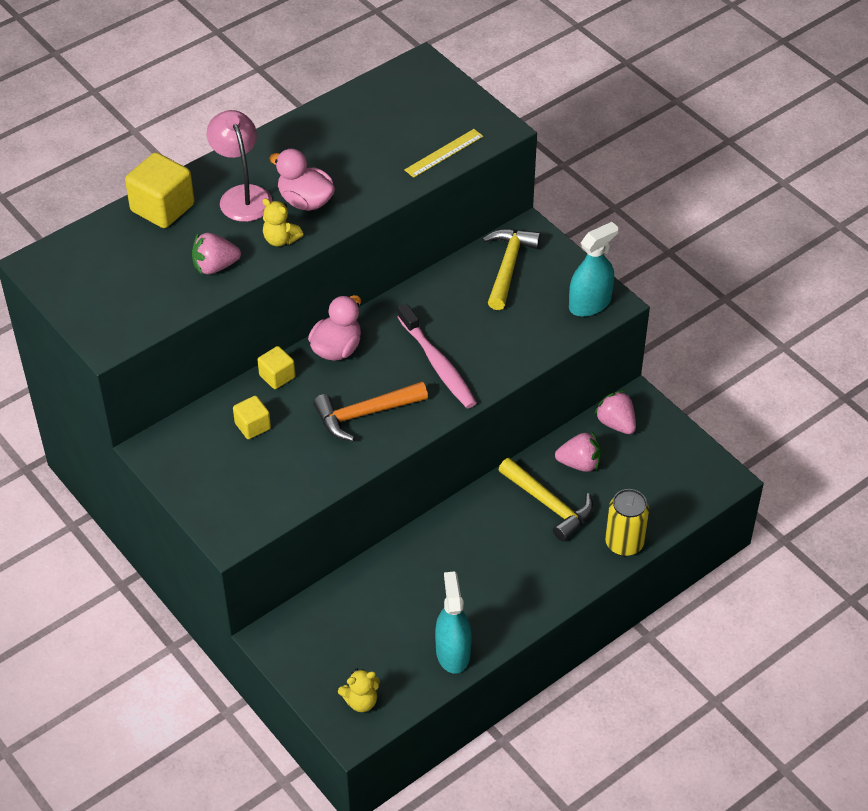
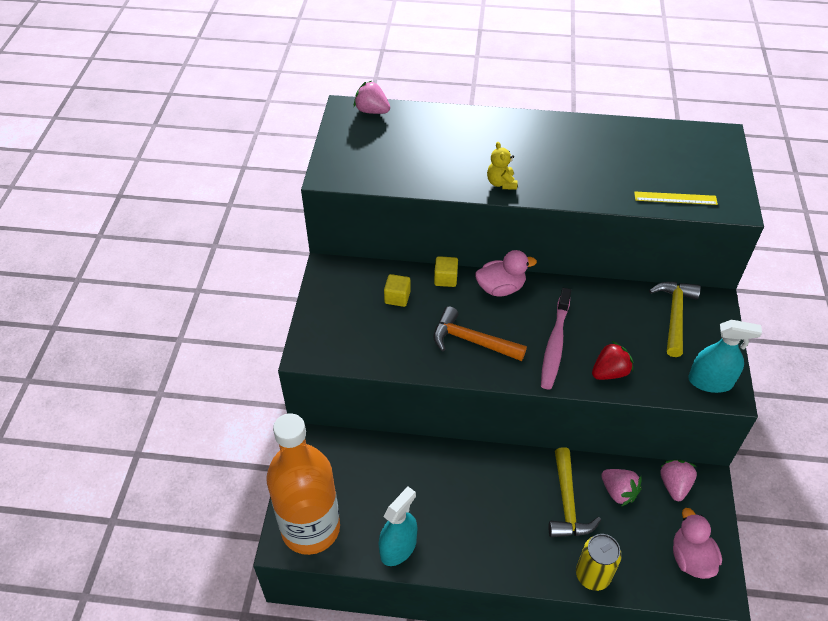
camera: 45 degrees right, 0 degrees up
yellow cube [125,152,195,228] -> none
pink strawberry [192,233,241,275] -> pink strawberry moved to [354,81,390,114]
pink lamp [207,110,272,222] -> none
pink duck [269,149,335,211] -> pink duck moved to [673,508,722,579]
yellow teddy bear [338,669,380,712] -> orange bottle [266,413,340,555]
yellow hammer [482,229,541,310] -> yellow hammer turned 45 degrees counterclockwise [649,282,701,357]
none -> red strawberry [592,341,633,380]

